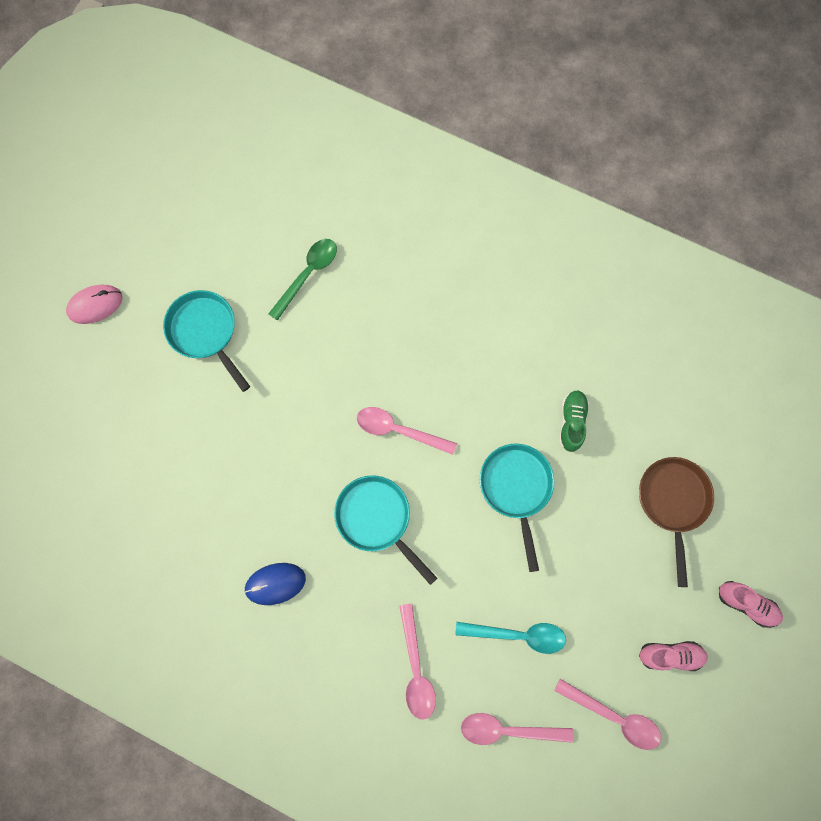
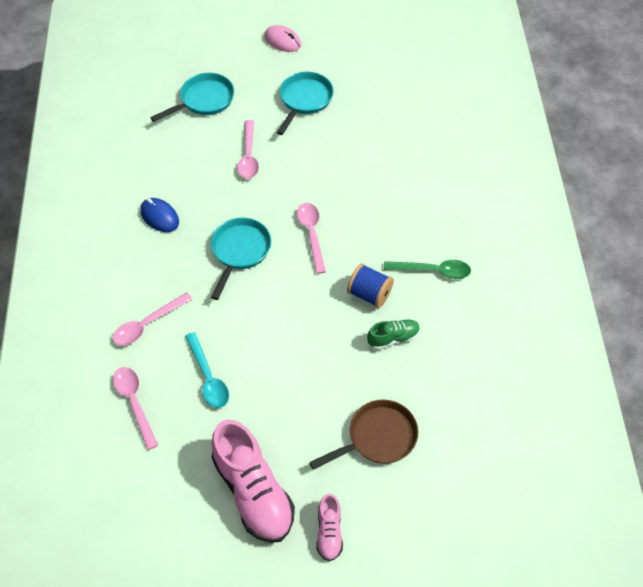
camera: 60 degrees right, 20 degrees down
green spoon [268,239,337,321] -> green spoon moved to [384,260,471,279]
turquoise pan [480,444,554,572] -> turquoise pan moved to [150,73,234,122]
pink spoon [554,679,661,750] -> pink spoon moved to [237,120,259,179]
pink shoe [639,641,708,671] -> pink shoe [211,420,295,543], size x2.03
none -> blue spool [347,263,394,308]

